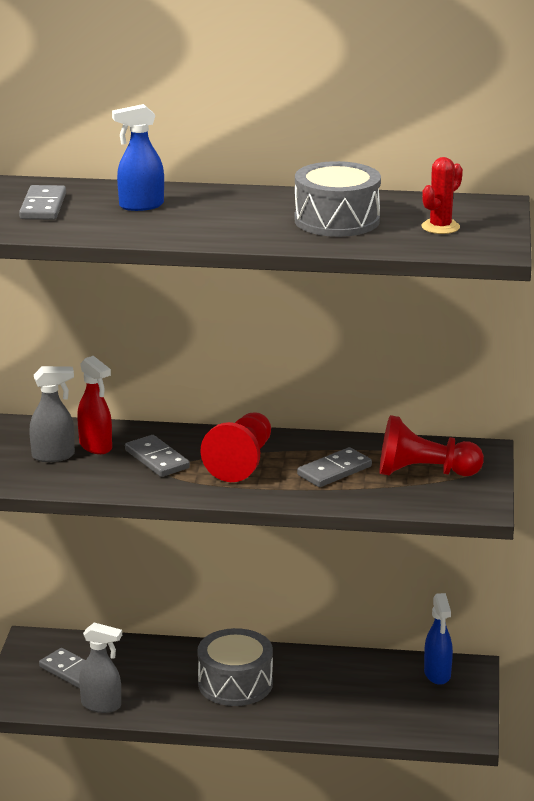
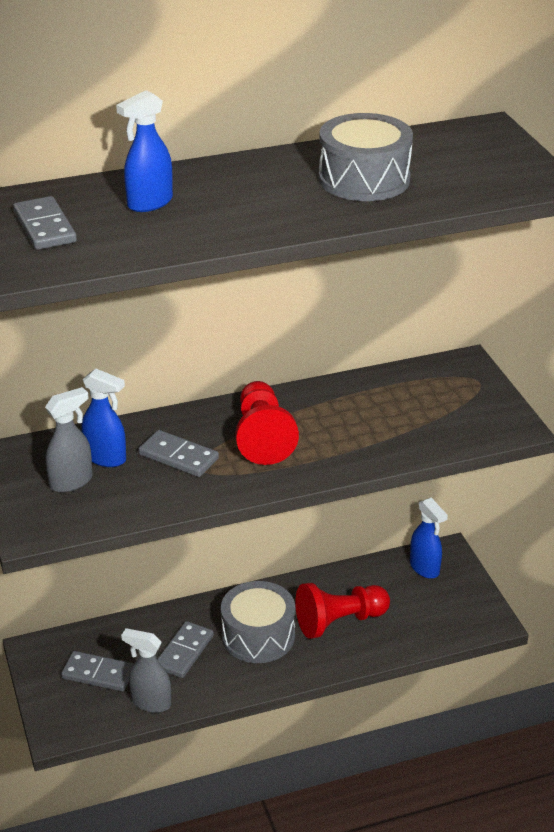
camera: 25 degrees left, 10 degrees up
red spray bottle [77,356,112,454] -> blue spray bottle [81,369,126,467]
grey spray bottle [79,623,122,713] -> grey spray bottle turned 150 degrees counterclockwise [121,628,171,713]
grey domino [297,447,372,487] -> grey domino moved to [157,621,214,678]
red pawn [379,415,484,476] -> red pawn moved to [295,583,390,639]
red cactus [421,157,463,234] -> none

